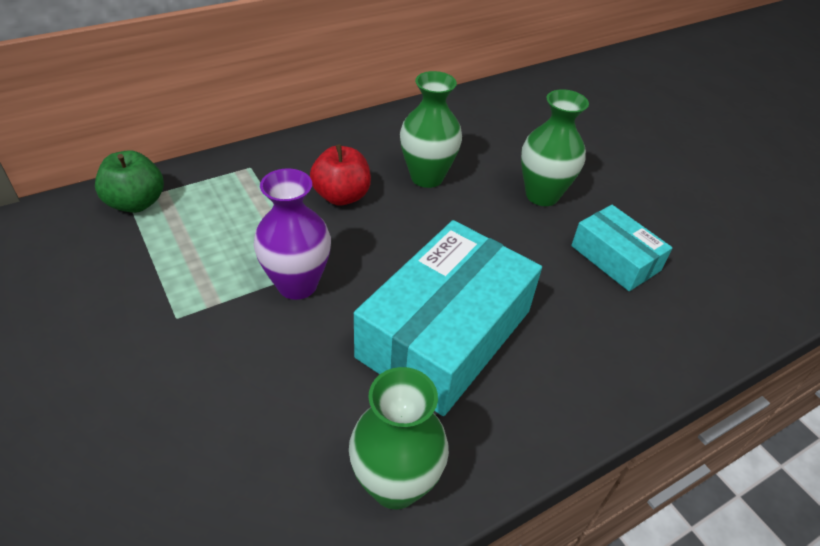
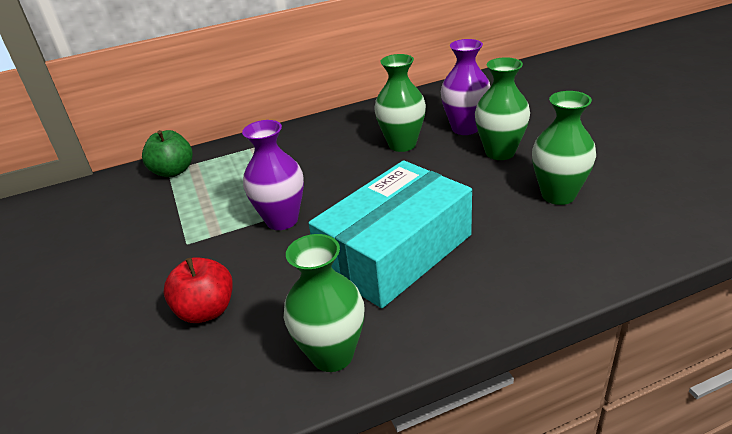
camera: 15 degrees right, 10 degrees down
red apple [310,144,371,206] -> red apple moved to [164,257,233,323]
turquoise box [571,205,672,291] -> green vase [532,91,596,205]
none -> purple vase [441,39,491,135]

